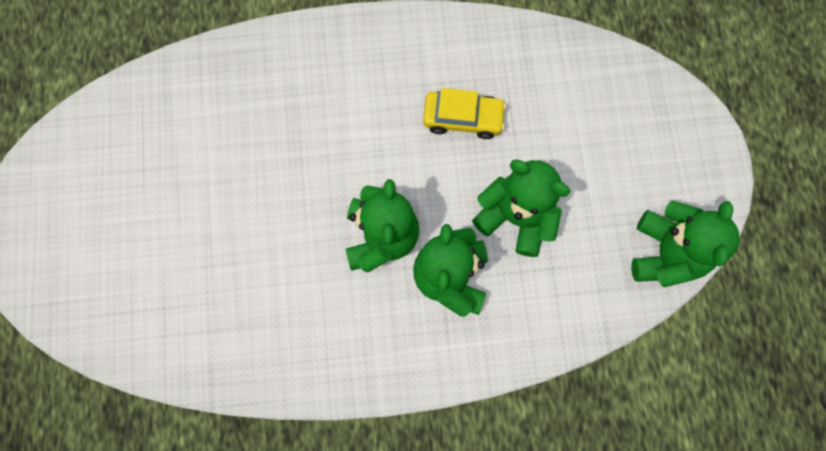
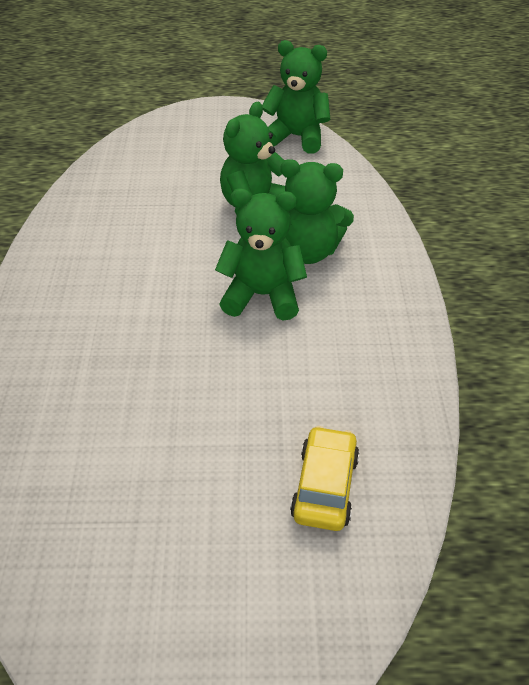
camera: 85 degrees left, 30 degrees down
yellow car [423,88,506,139] -> yellow car moved to [290,426,359,531]

